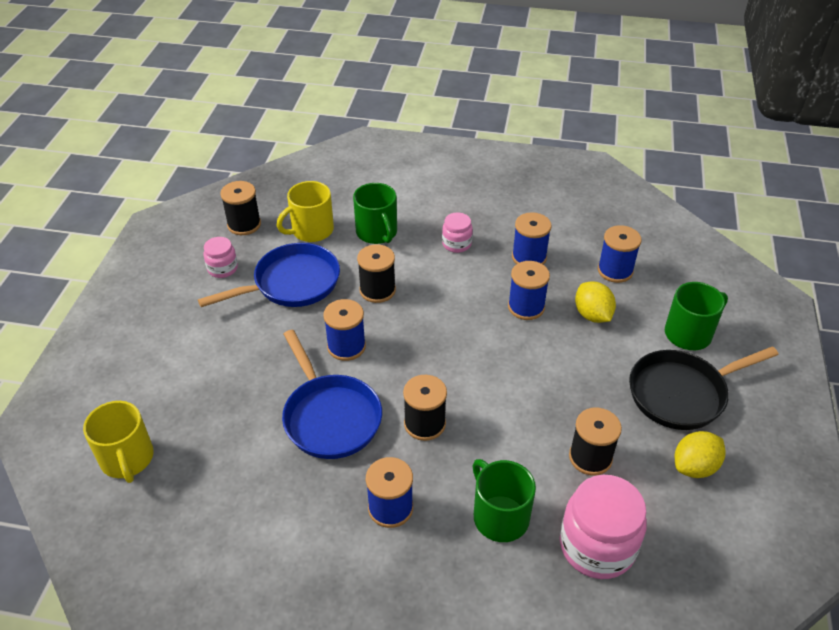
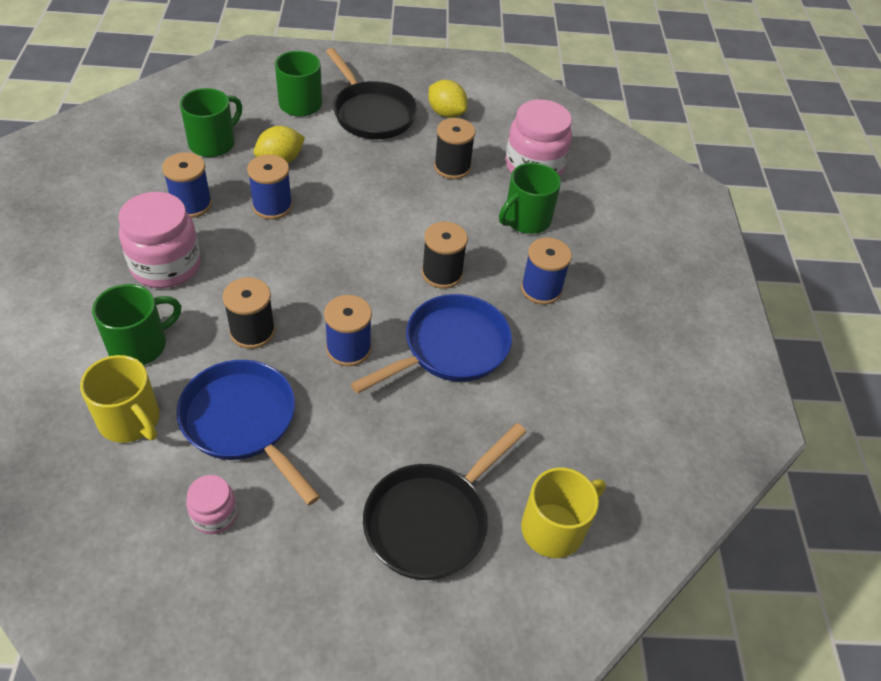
camera: 105 degrees left, 5 degrees up
black spool [220,181,261,235] -> none
pink jar [442,212,473,253] -> pink jar [118,192,201,288], size x1.90
blue spool [598,225,641,283] -> green mug [180,88,242,157]
none -> black pan [363,423,526,580]

